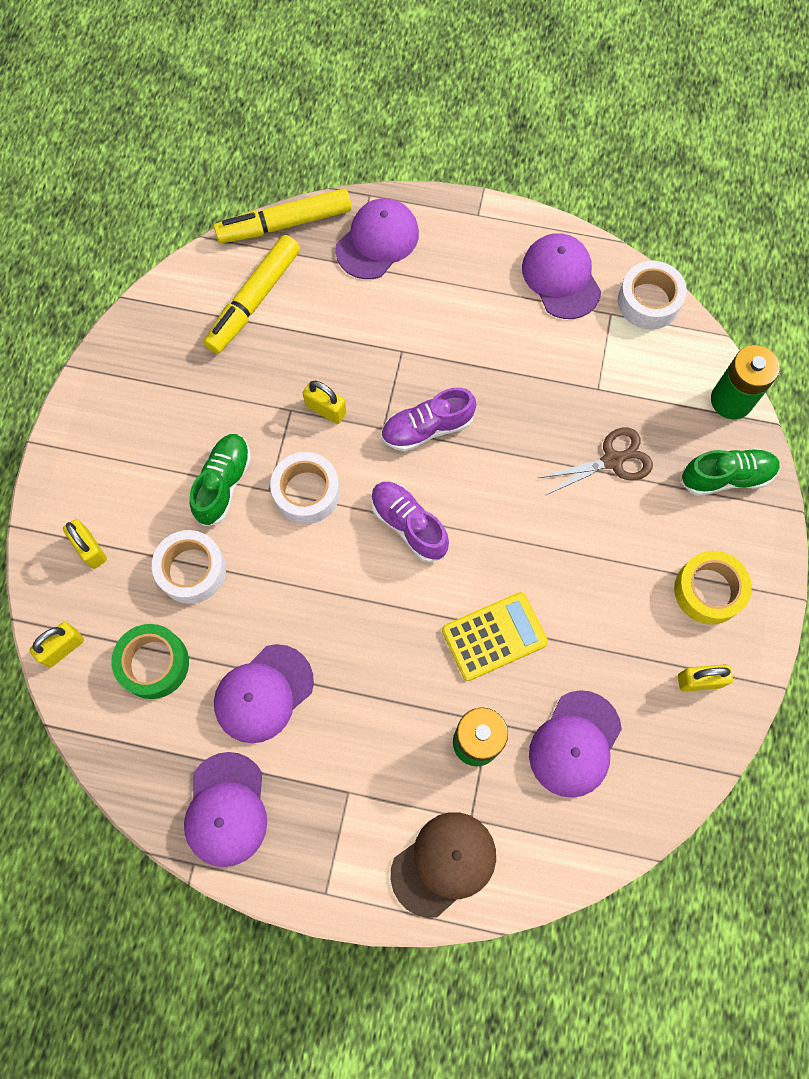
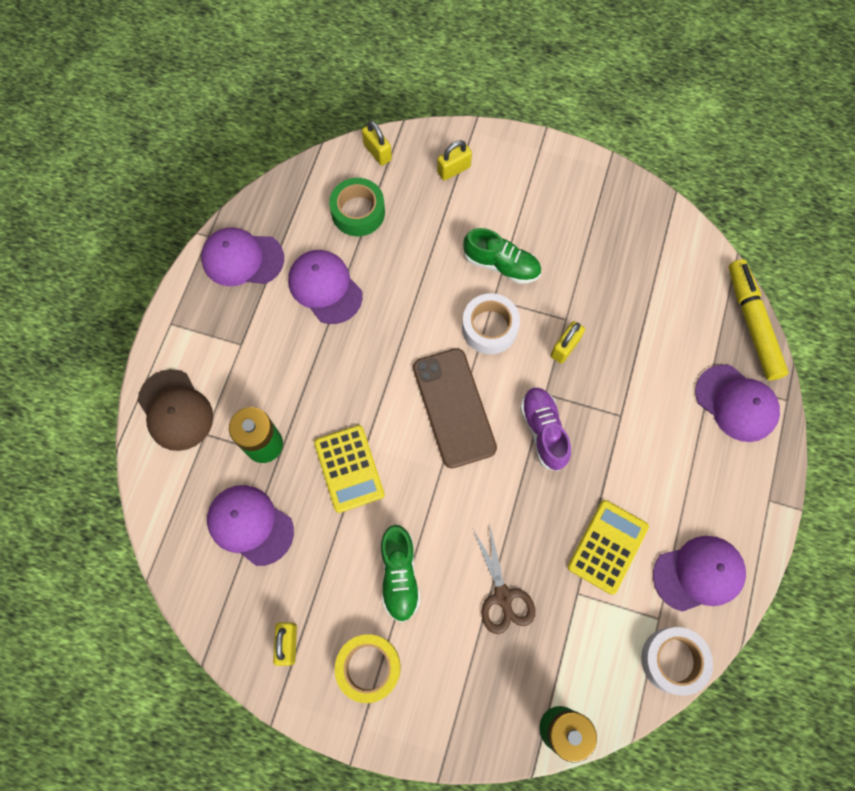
camera: 95 degrees right, 0 degrees up
white tape [152,530,226,604] -> none
yellow marker [204,235,300,354] -> none
purple shoe [371,482,449,562] -> brown phone [413,348,497,468]
green shoe [681,448,780,496] -> green shoe moved to [381,525,420,623]
none -> yellow calculator [567,500,649,595]

